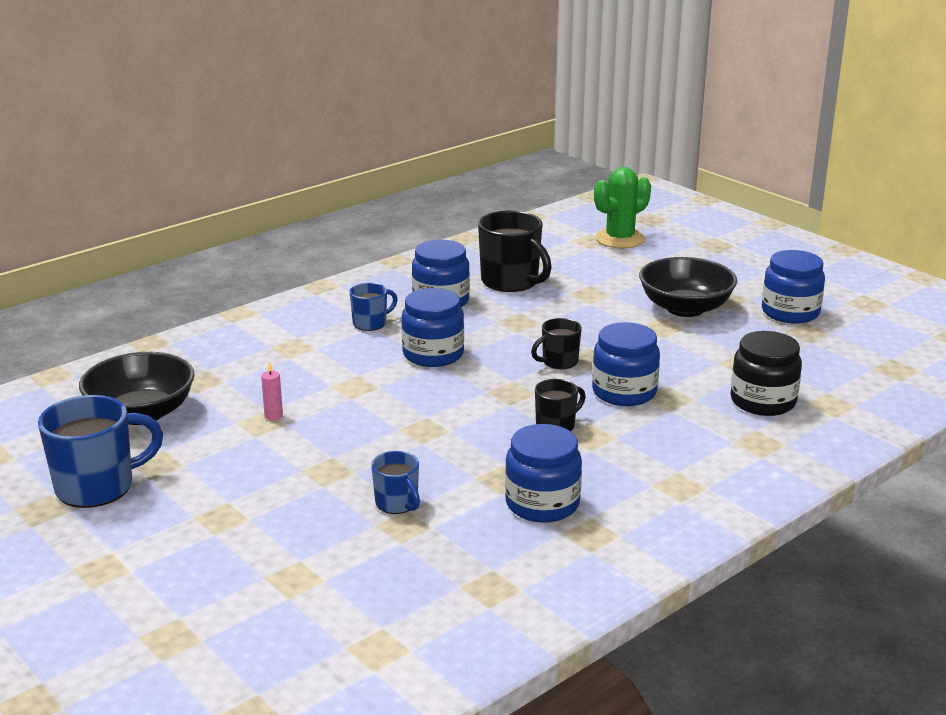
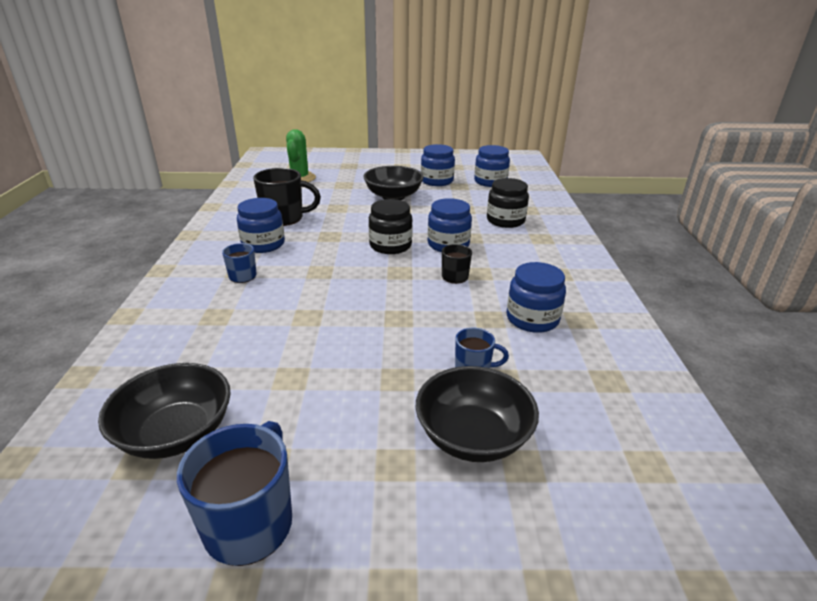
camera: 50 degrees left, 5 degrees up
pink candle [261,361,283,420] -> none
blue jar [401,288,464,367] -> blue jar moved to [474,145,510,187]
black mug [531,318,582,369] -> black jar [369,199,413,254]
none -> black bowl [416,366,539,462]

